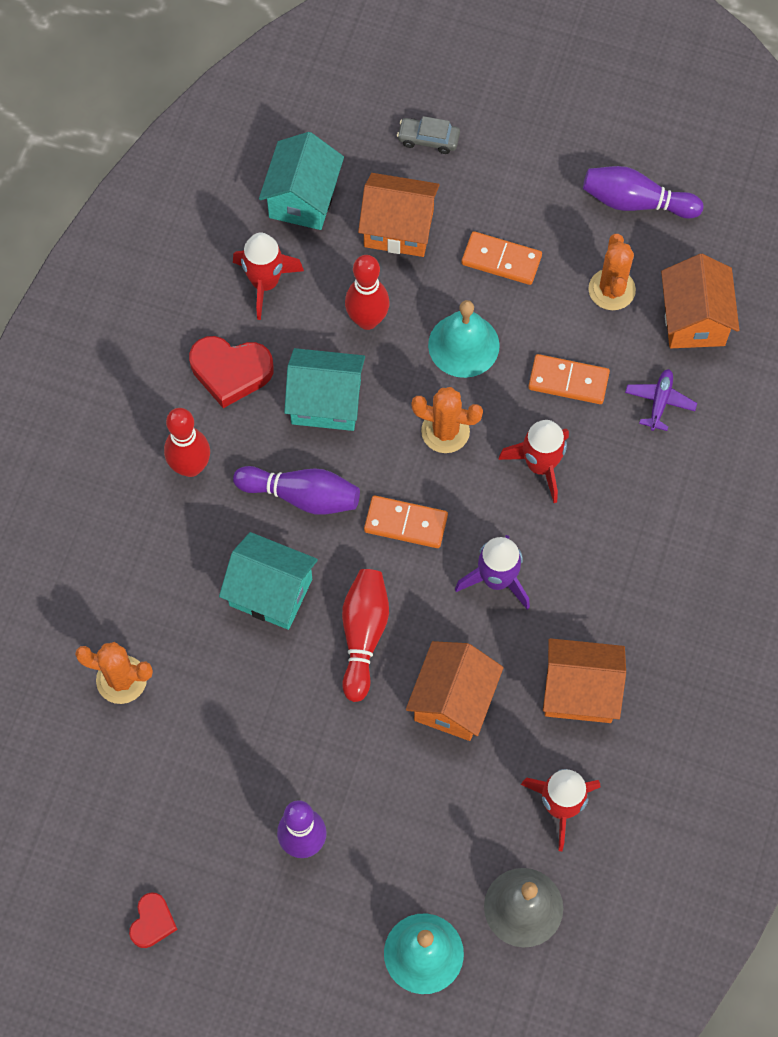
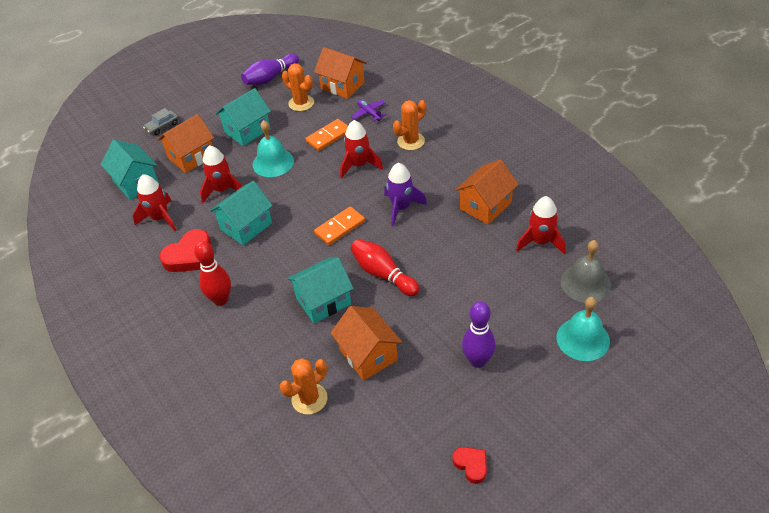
camera: 50 degrees left, 20 degrees down
purple bowling pin [233,466,360,515] -> none
red bowling pin [345,255,389,330] -> red rocket [200,145,242,203]
orange house [406,641,504,741] -> orange house moved to [330,306,402,381]
orange cactus [411,387,483,453] -> orange cactus moved to [393,100,426,150]
orange domino [462,231,542,285] -> turquoise house [215,88,271,146]

